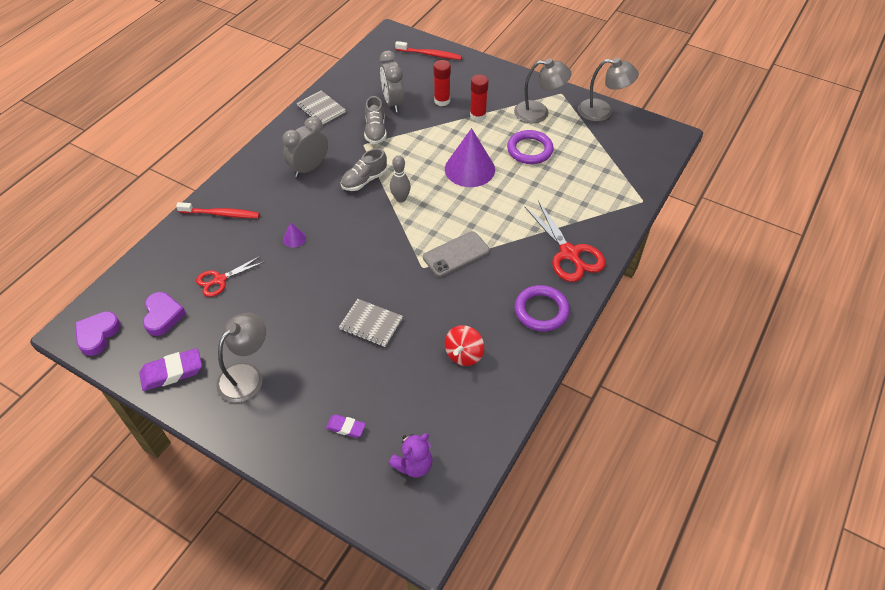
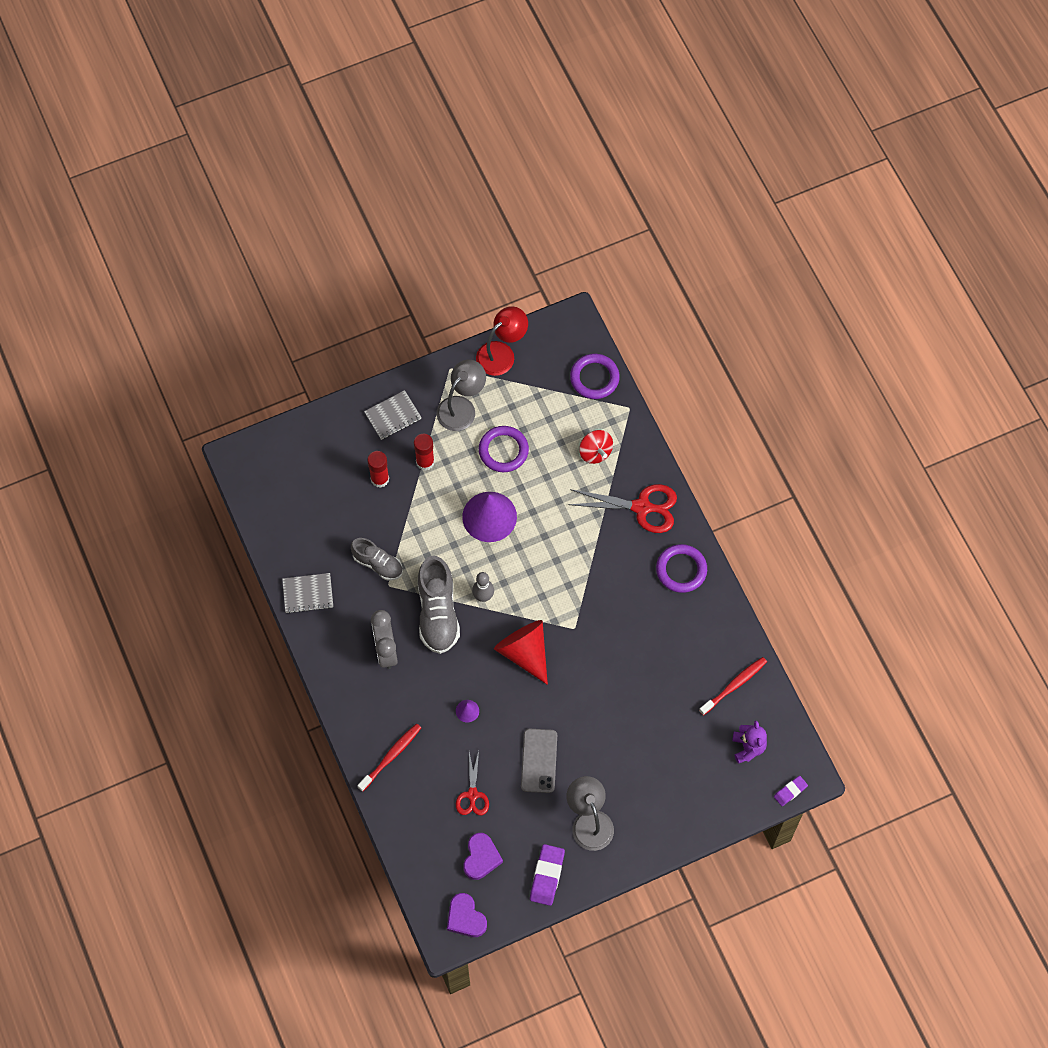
camera: 55 degrees left, 15 degrees up
purple heart [143,292,186,336] -> purple heart turned 75 degrees clockwise [463,833,503,880]
purple eraser [326,414,366,438] -> purple eraser moved to [774,776,808,806]
grey notebook [339,299,403,347] -> grey notebook moved to [364,390,422,440]
grey shoe [341,148,387,191] -> grey shoe [418,556,460,654], size x1.61
grey clock [380,50,404,112] -> none
red toothbrush [395,41,462,60] -> red toothbrush moved to [699,657,767,716]
grey phone [423,231,490,277] -> grey phone moved to [521,729,557,793]
red spinning top [445,325,484,366] -> red spinning top moved to [579,430,613,464]
grey lamp [578,58,639,122] -> red lamp [476,306,528,376]
none -> red cone [494,620,548,685]
none -> purple ring [570,354,620,399]

